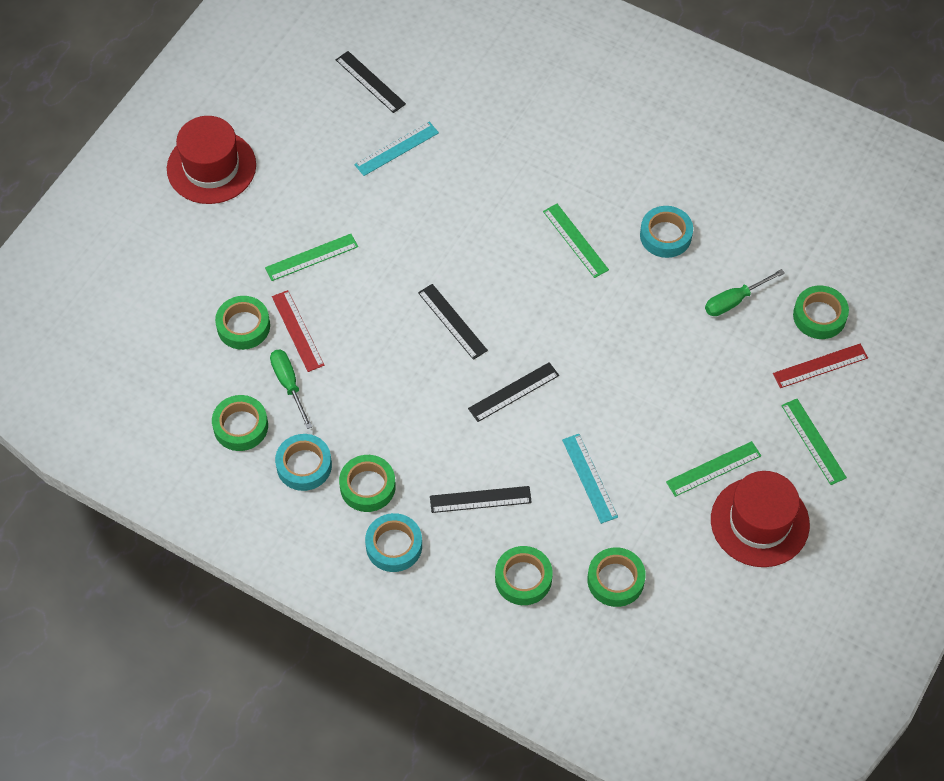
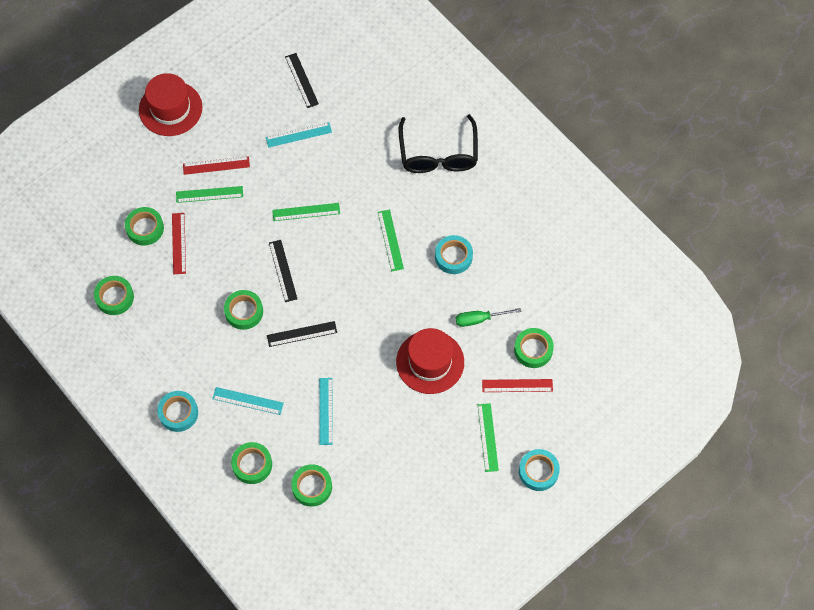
camera: 20 degrees right, 5 degrees up
green screwdriver [270,350,312,429] -> none
turquoise tape [275,434,332,491] -> turquoise tape moved to [519,449,560,491]
green tape [339,455,396,512] -> green tape moved to [224,290,263,330]
black ruler [430,486,532,513] -> turquoise ruler [212,387,284,415]
green ruler [666,441,761,497] -> green ruler moved to [272,203,340,221]
red hat [711,471,810,567] -> red hat moved to [396,328,464,394]
none -> red ruler [183,156,250,175]
none -> black glasses [398,114,478,173]

